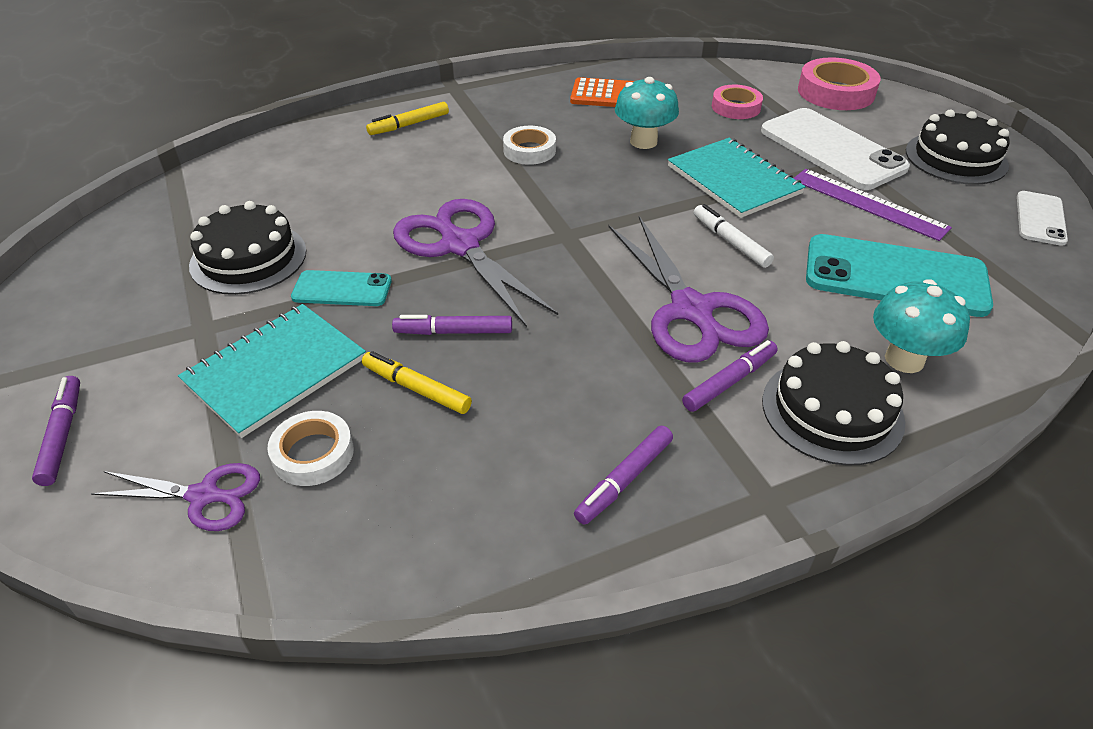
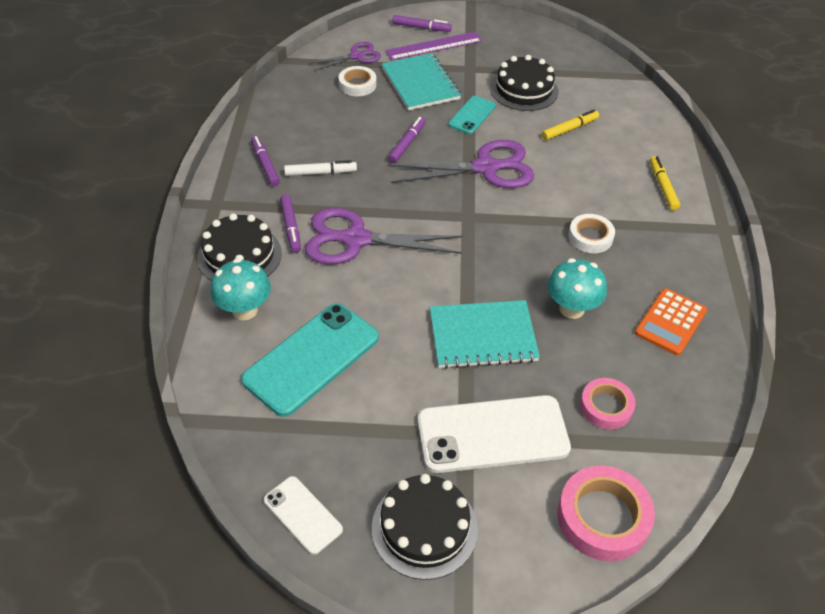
camera: 115 degrees right, 5 degrees up
purple scissors [91,463,260,531] -> purple scissors turned 150 degrees counterclockwise [310,42,381,71]
yellow marker [362,351,472,414] -> yellow marker moved to [542,110,599,140]
white marker [694,204,774,268] -> white marker moved to [284,160,357,176]
purple ruler [793,169,952,241] -> purple ruler moved to [385,32,482,61]

